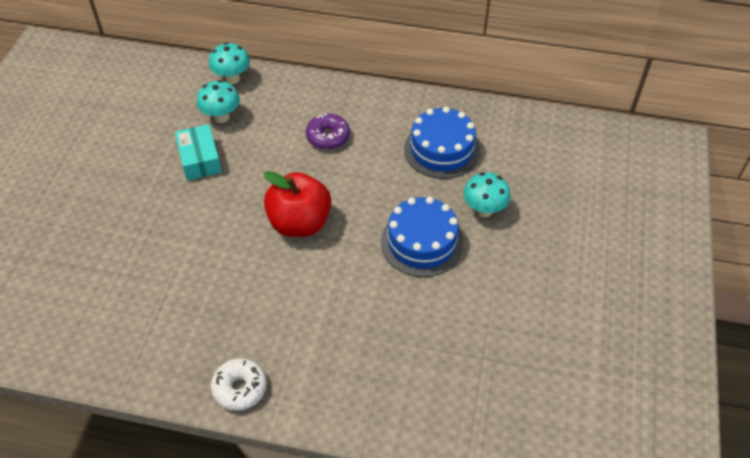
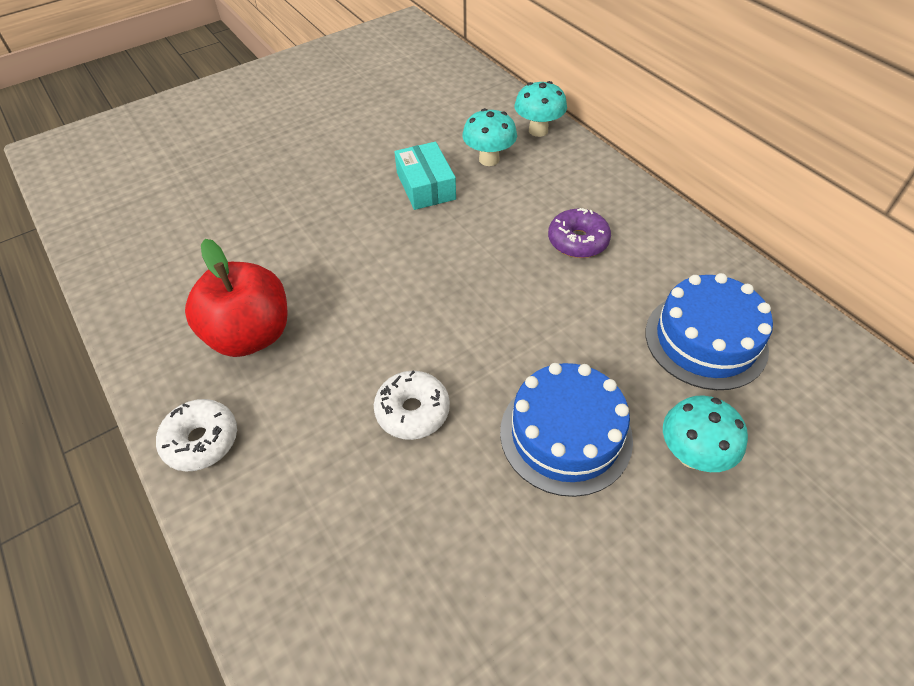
camera: 45 degrees right, 0 degrees up
turquoise box [175,124,222,180] -> turquoise box turned 45 degrees counterclockwise [394,142,456,210]
red apple [264,171,331,237] -> red apple moved to [185,239,287,357]
none -> white donut [374,371,450,440]

